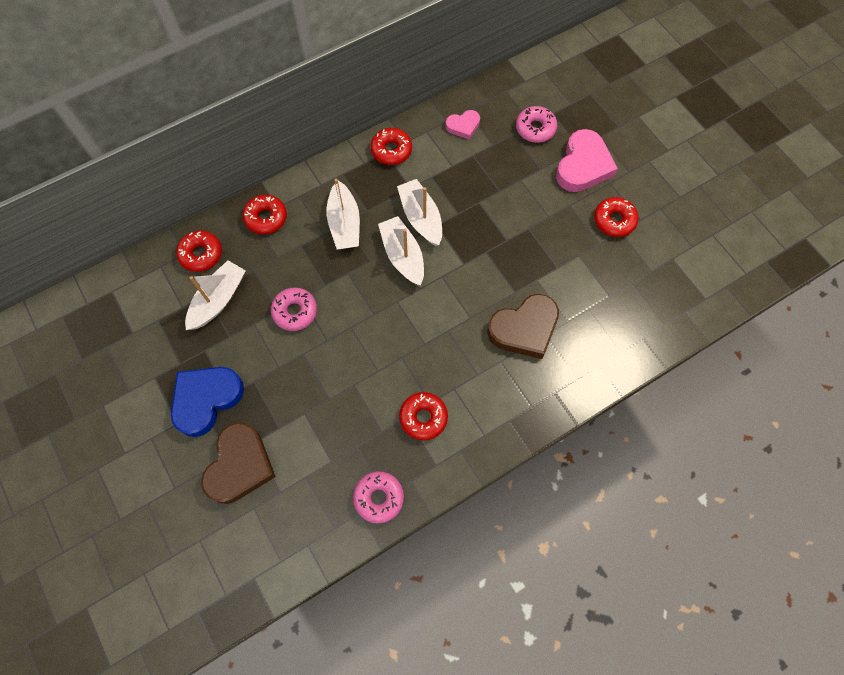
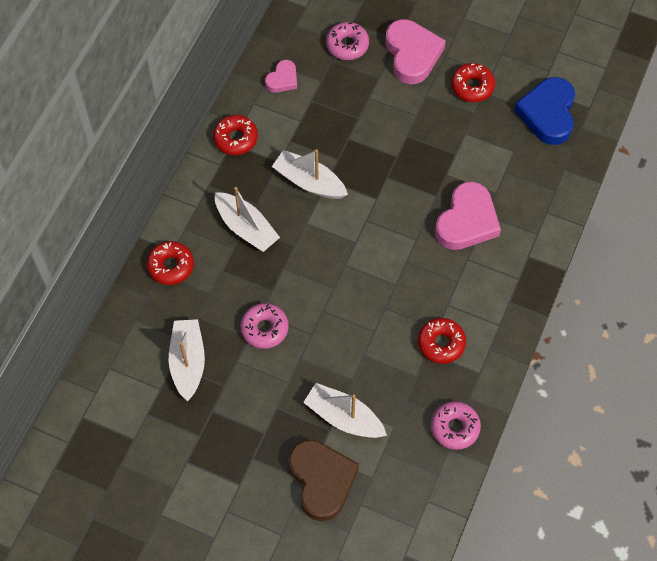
camera: 35 degrees left, 5 degrees down
blue heart [171,367,244,437] -> blue heart moved to [514,77,575,145]
red donut [176,230,222,272] -> none
white boat [378,216,424,286] -> white boat moved to [303,383,387,438]
brown heart [487,294,559,359] -> pink heart [435,181,501,250]

